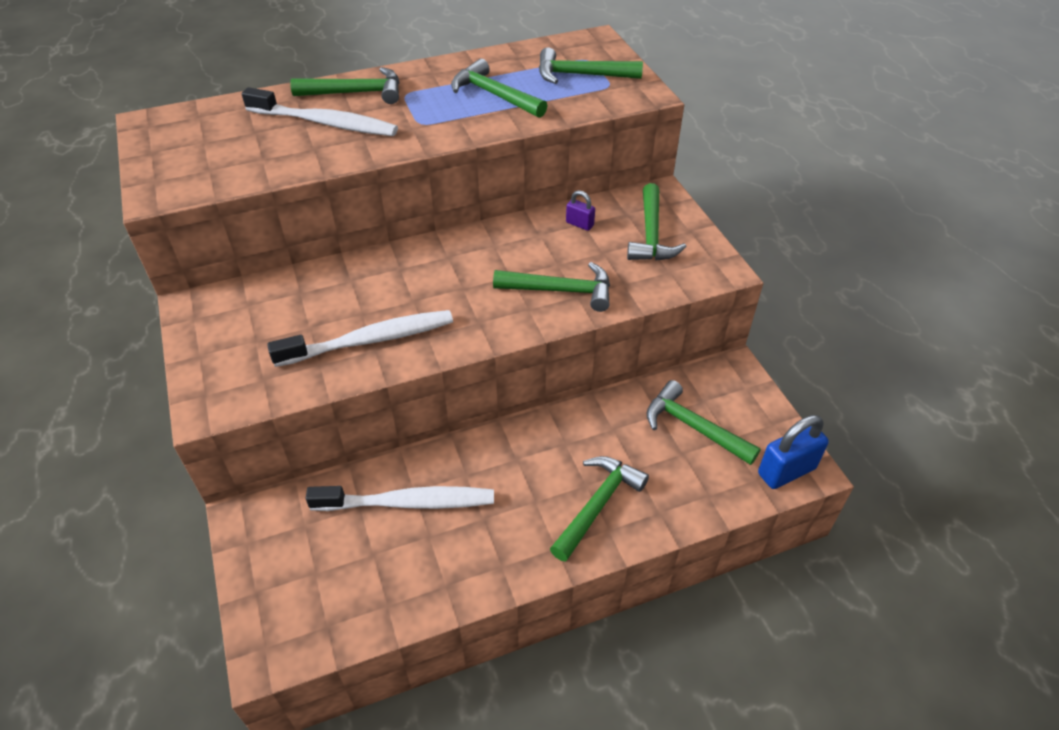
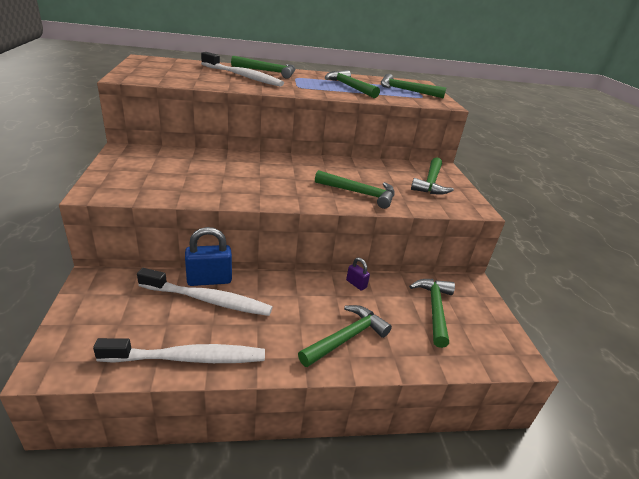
camera: 10 degrees right, 15 degrees down
white toothbrush [267,310,453,367] -> white toothbrush moved to [93,338,265,363]
purple padlock [566,190,595,231] -> purple padlock moved to [346,258,370,291]
green hammer [646,380,761,465] -> green hammer turned 45 degrees clockwise [409,279,455,348]
blue padlock [758,415,829,489] -> blue padlock moved to [185,227,232,286]

